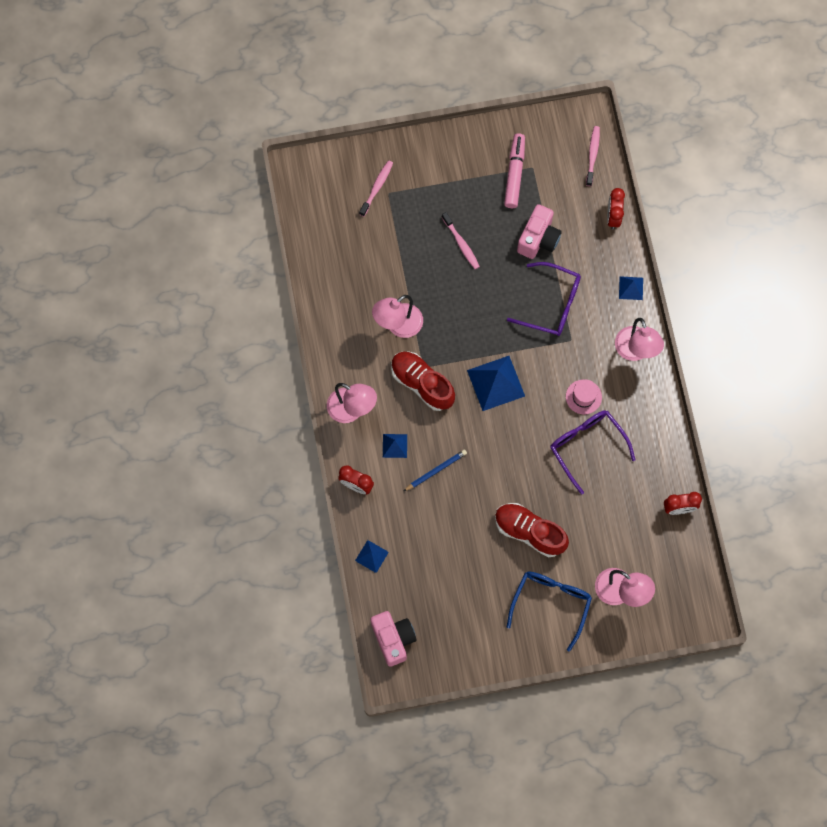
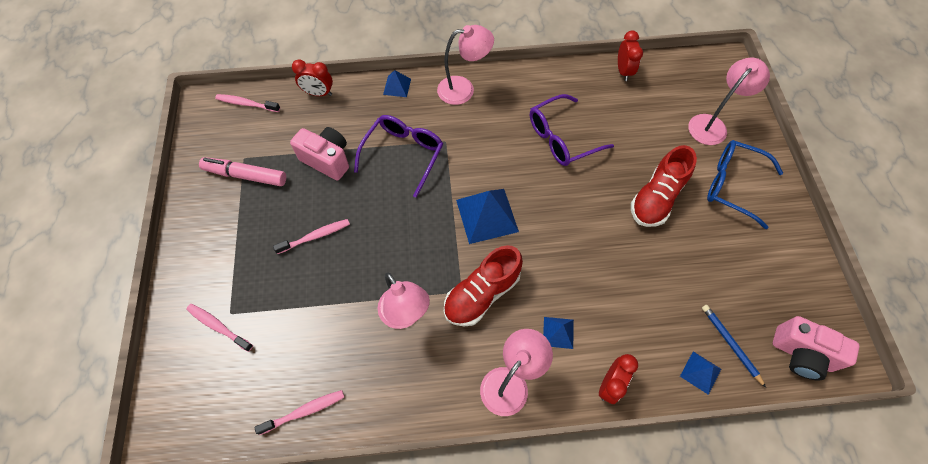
camera: 85 degrees left, 10 degrees down
pink camera [370,611,417,667] -> pink camera turned 135 degrees counterclockwise [773,316,860,380]
blue pencil [404,450,467,491] -> blue pencil moved to [702,305,766,388]
pink hat [566,379,602,415] -> none
none -> pink toothbrush [254,390,344,435]

